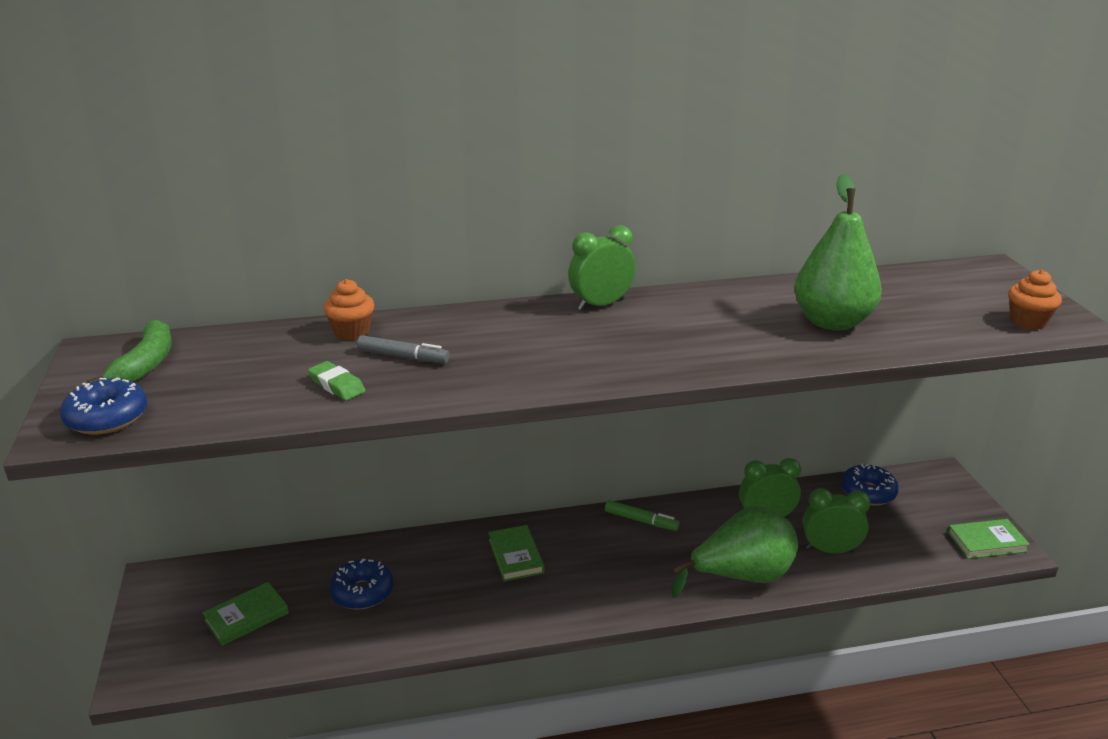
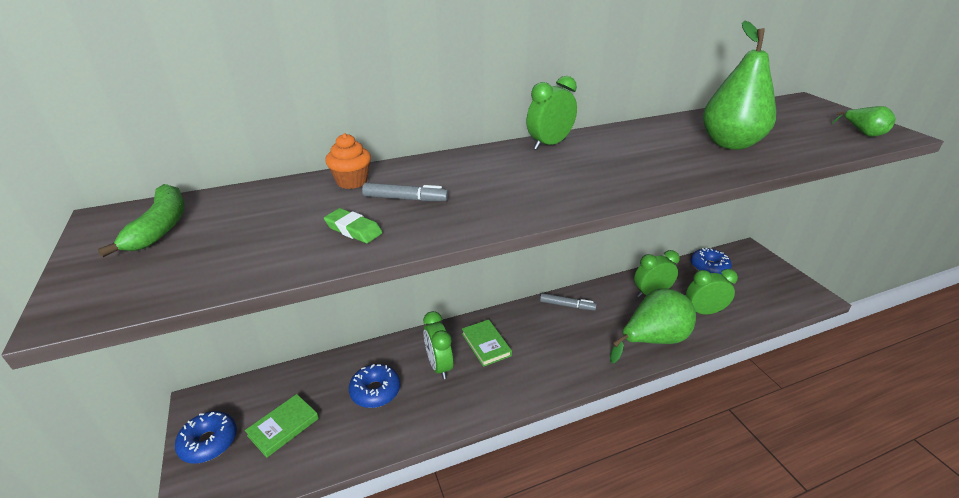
camera: 10 degrees left, 5 degrees up
blue donut [60,378,148,435] -> blue donut moved to [175,411,237,464]
green marker [605,500,680,531] -> grey marker [540,293,597,311]
green book [947,519,1030,559] -> none
orange cupcake [1008,270,1062,330] -> green pear [831,106,896,137]
none -> green clock [423,311,453,379]

